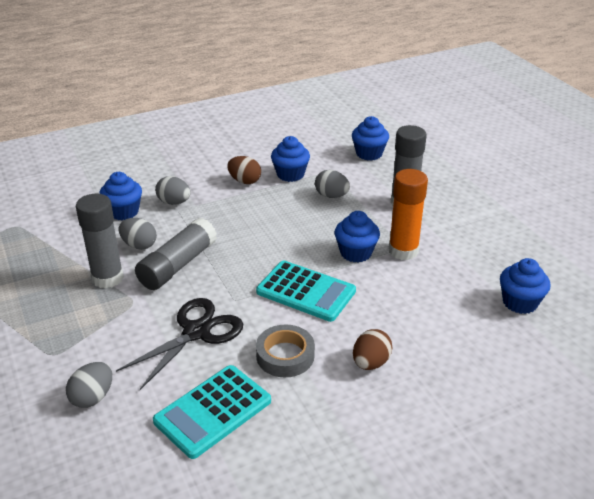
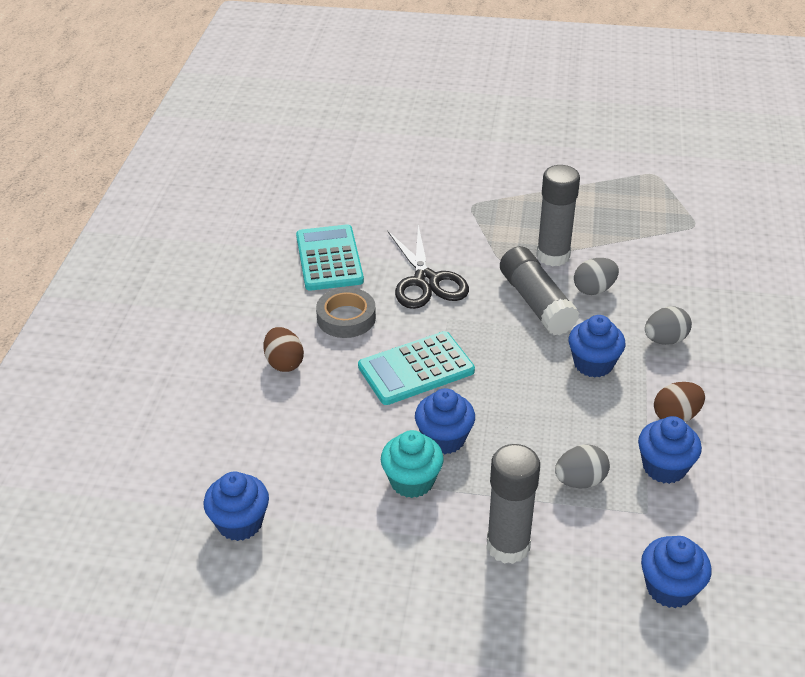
camera: 125 degrees right, 5 degrees up
grey egg [66,362,112,408] -> none
blue cupcake [99,172,142,220] -> blue cupcake moved to [569,315,626,378]
orange glue stick [389,169,428,260] -> turquoise cupcake [381,430,444,498]

